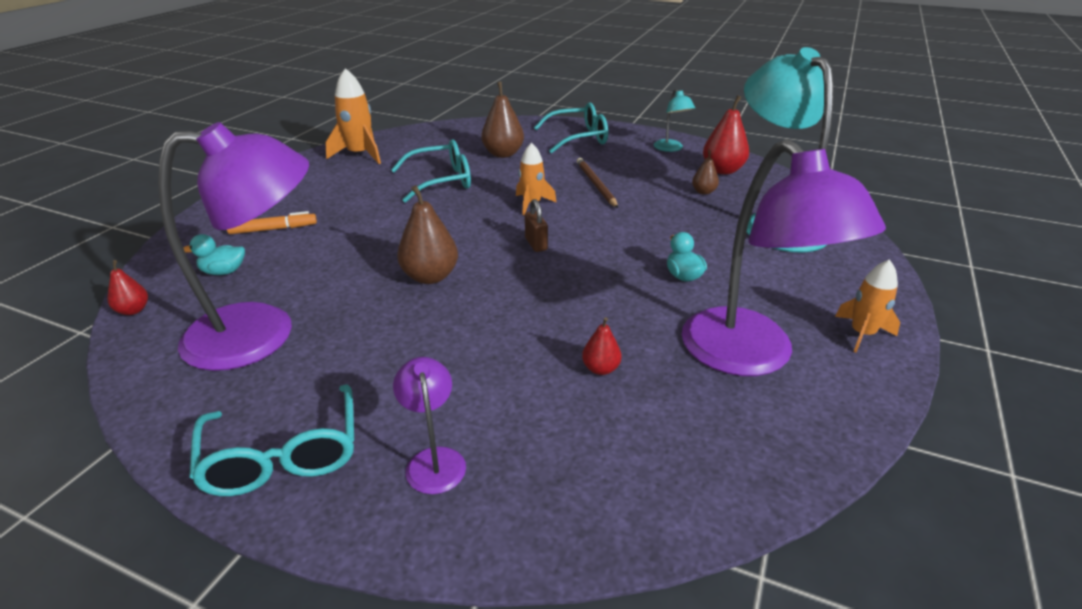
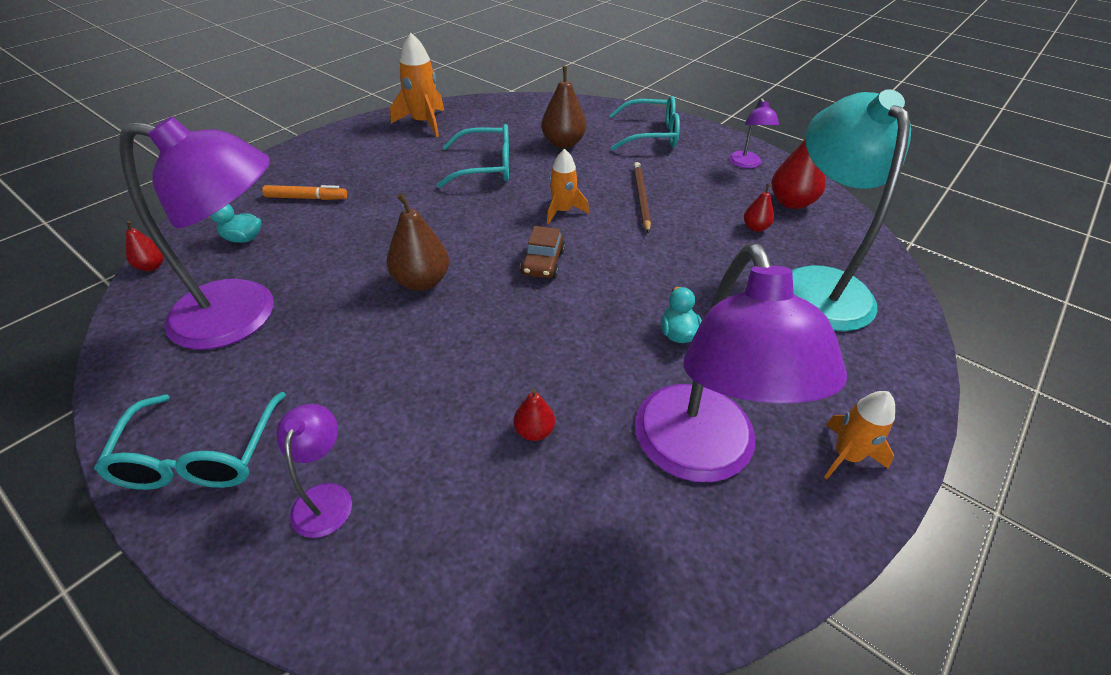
camera: 15 degrees right, 10 degrees up
brown padlock [525,199,548,252] -> brown car [520,226,565,278]
turquoise lamp [654,89,696,152] -> purple lamp [729,98,779,168]
brown pear [692,150,719,195] -> red pear [744,184,774,232]

